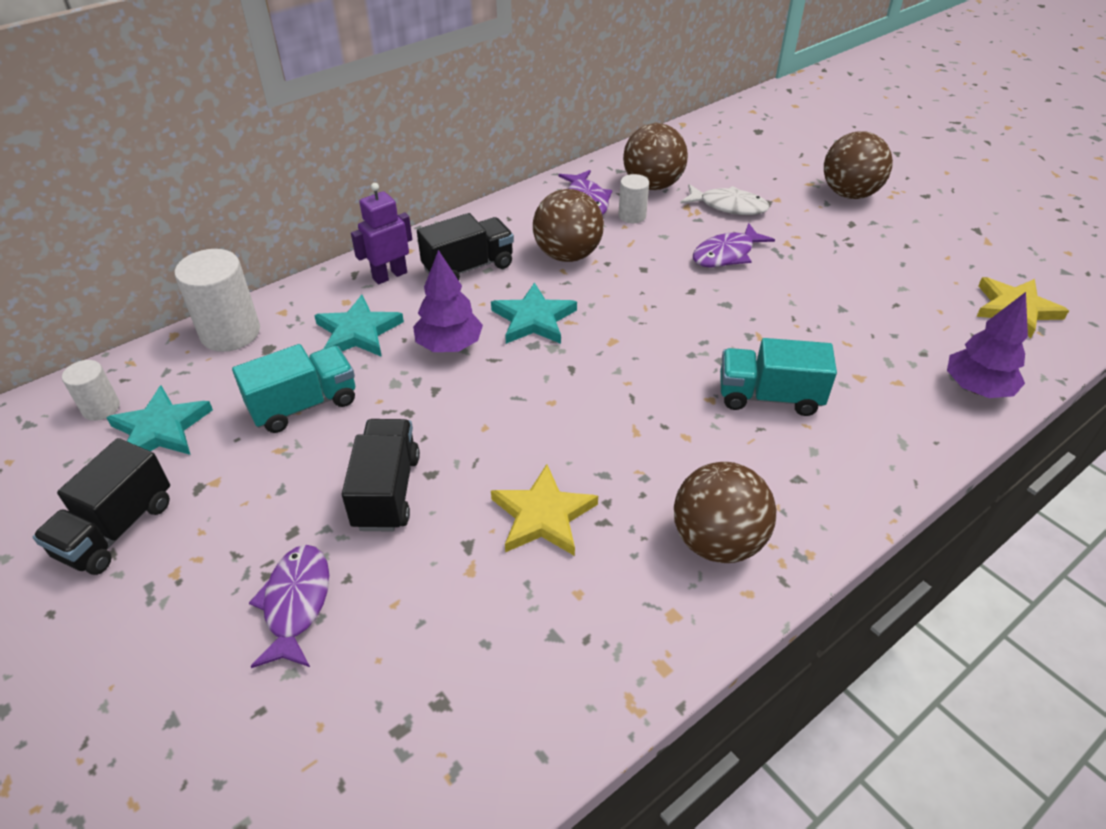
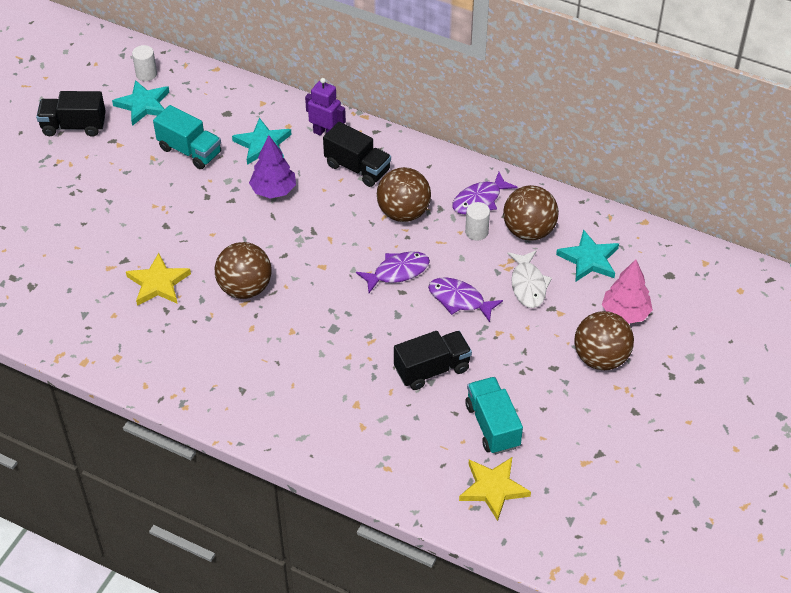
camera: 65 degrees right, 5 degrees up
white cylinder [174,249,260,352] -> none
purple fish [249,545,329,668] -> purple fish moved to [356,251,430,293]
black truck [342,419,420,532] -> black truck moved to [394,331,472,390]
turquoise star [491,283,577,344] -> turquoise star moved to [556,229,619,282]
brown ball [674,462,776,563] -> brown ball moved to [215,242,272,299]
turquoise truck [720,338,837,416] -> turquoise truck moved to [466,377,523,454]
purple tree [947,292,1028,398] -> none
none -> pink tree [602,259,653,324]

